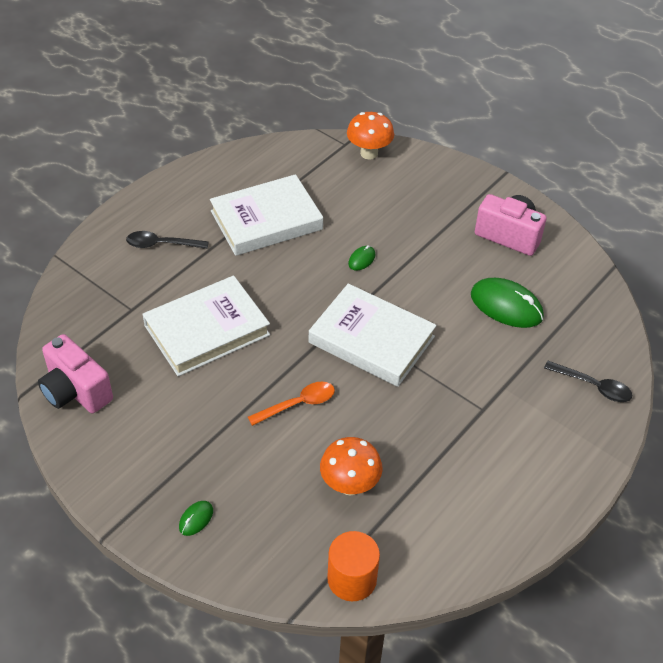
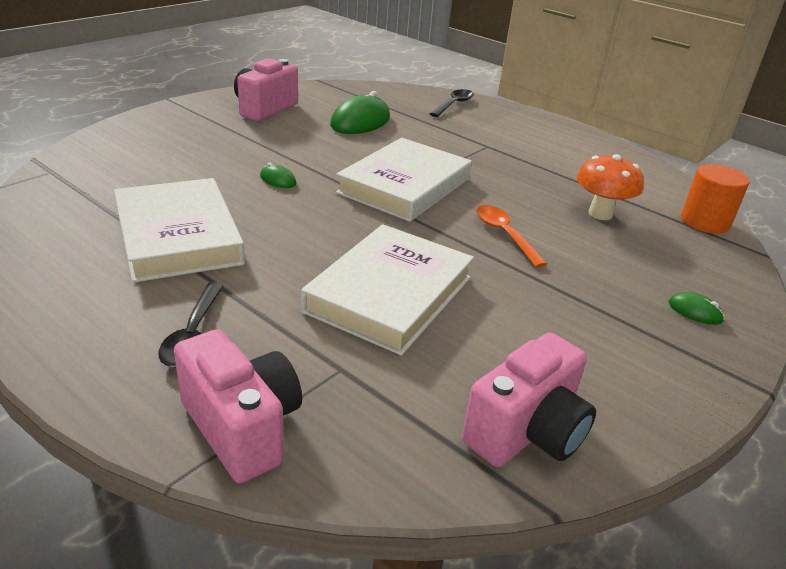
camera: 90 degrees left, 15 degrees down
white book [142,276,270,376] -> white book turned 60 degrees clockwise [301,224,474,356]
orange mushroom [347,112,394,160] -> none
none -> pink camera [174,329,302,484]

